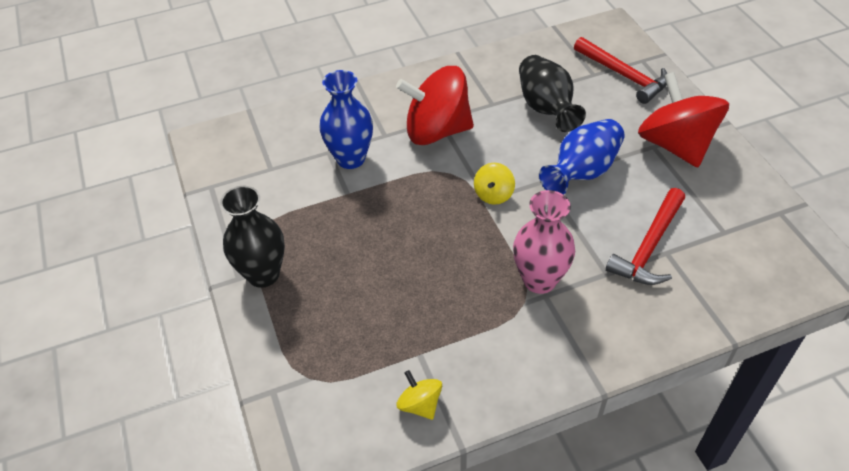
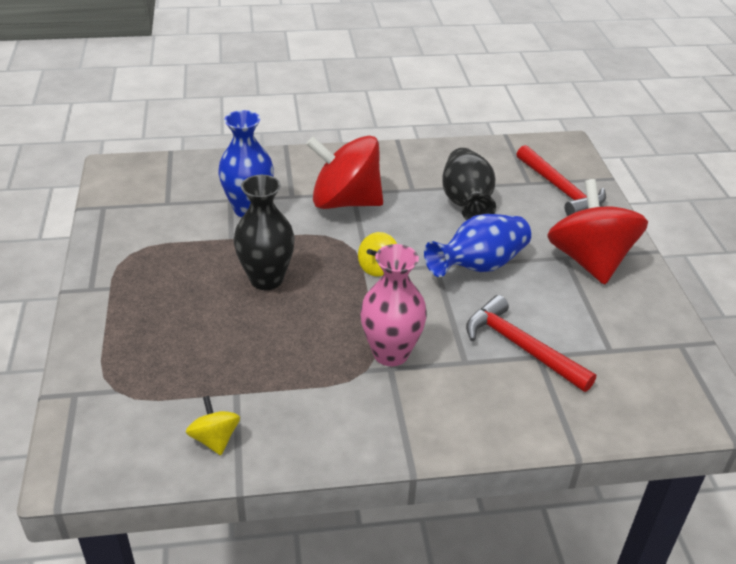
camera: 10 degrees right, 10 degrees down
black vase [220,186,285,288] -> black vase moved to [233,175,295,290]
red hammer [606,188,685,285] -> red hammer turned 90 degrees clockwise [466,295,596,392]

